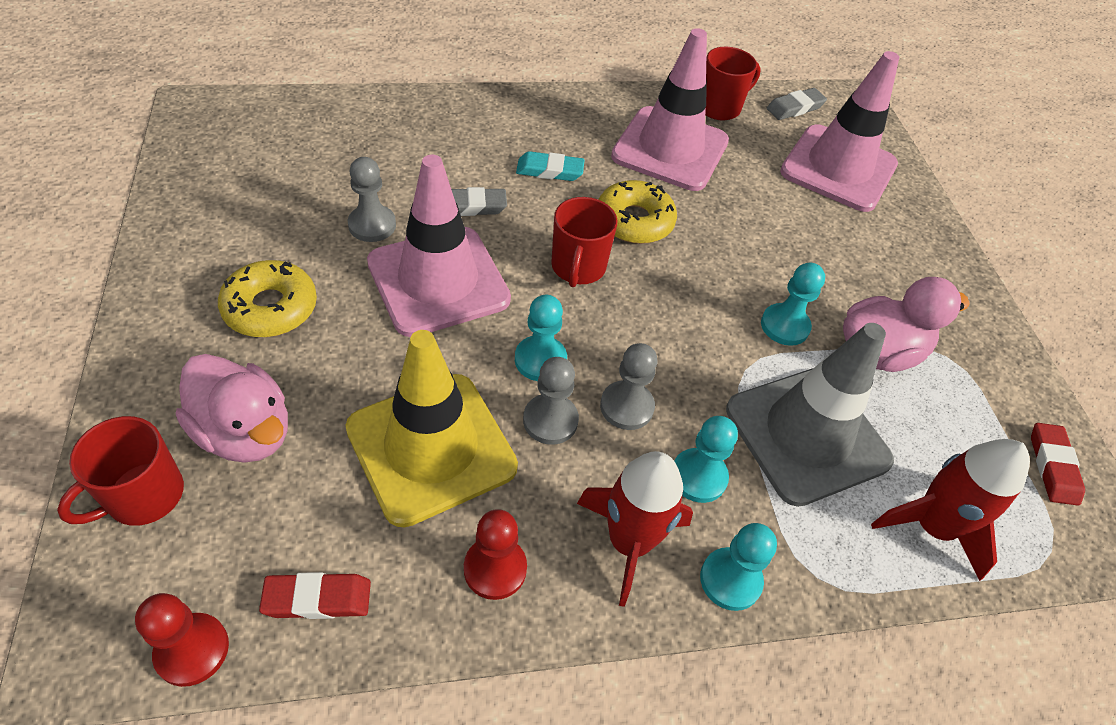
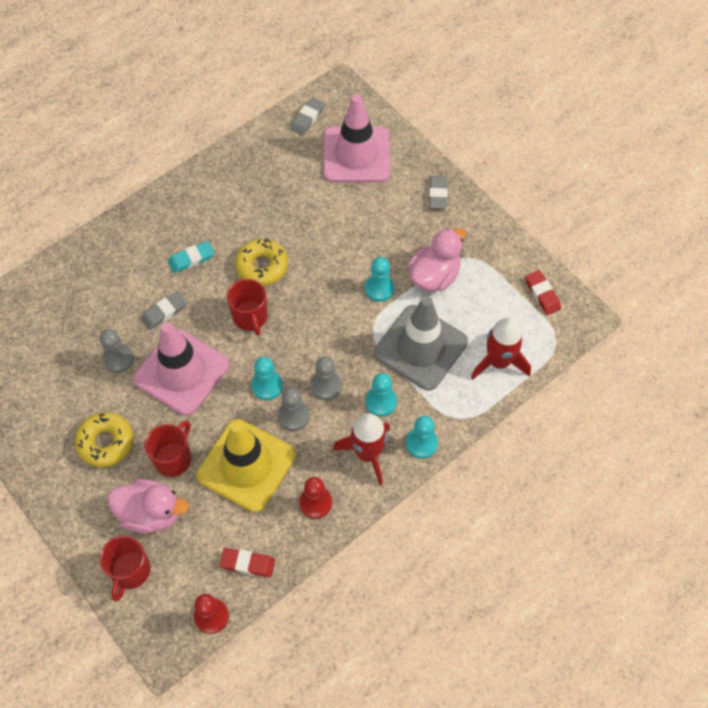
camera: 25 degrees left, 10 degrees up
red eraser [259,572,371,619] -> red eraser turned 45 degrees clockwise [220,548,275,577]
pink traffic cone [611,28,729,191] -> none
red mug [705,47,761,120] -> red mug moved to [145,420,191,477]
none -> grey eraser [429,176,447,209]

